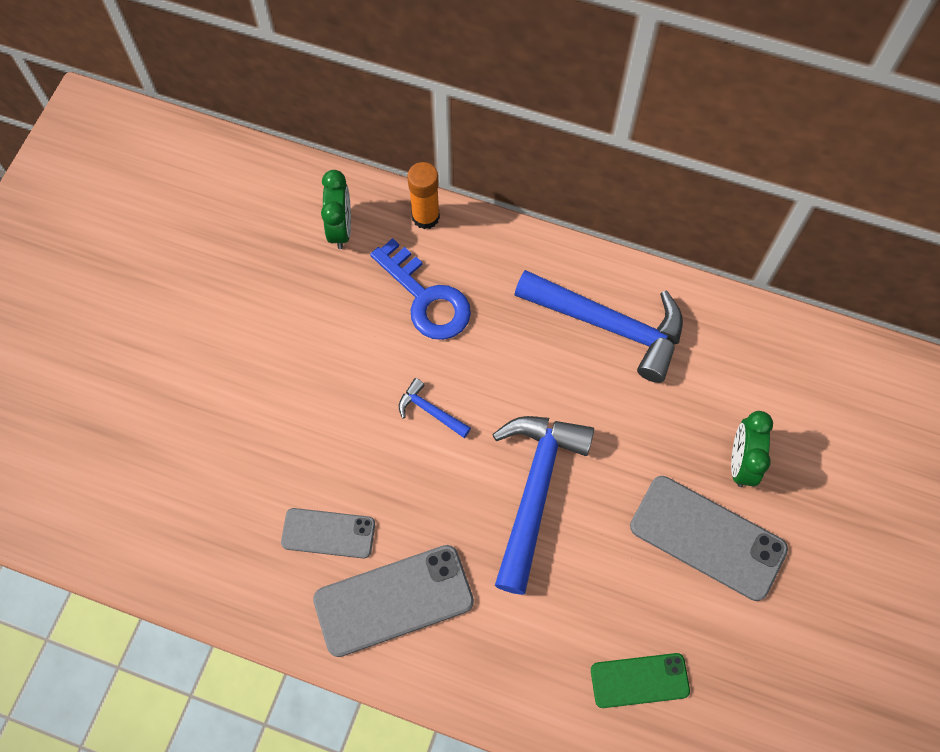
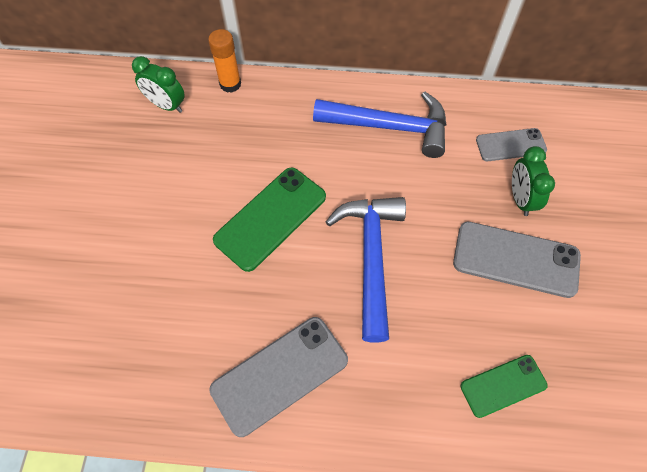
camera: 15 degrees left, 5 degrees down
grey phone [281,508,375,559] -> grey phone moved to [476,128,547,161]
green clock [321,170,351,249] -> green clock turned 135 degrees clockwise [132,56,185,113]
blue key [370,238,471,340] -> none
blue hammer [399,378,471,438] -> green phone [213,168,326,272]

